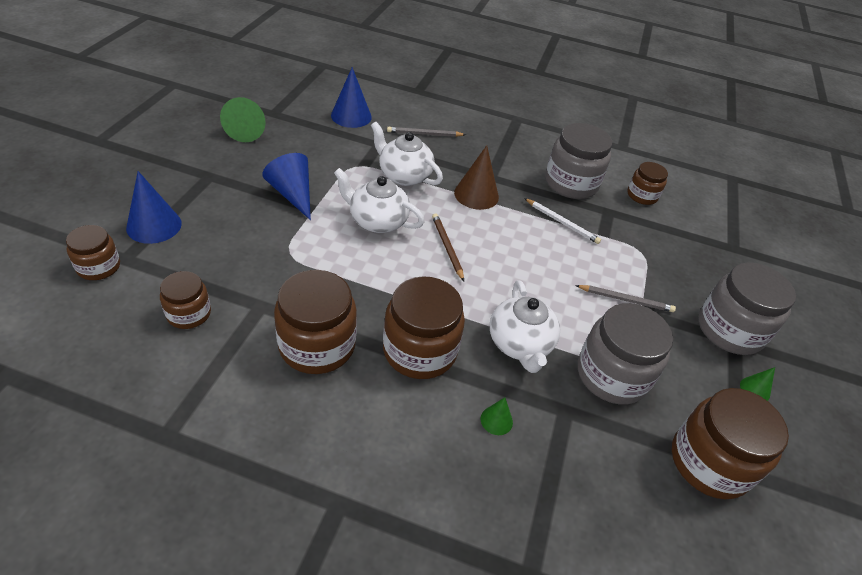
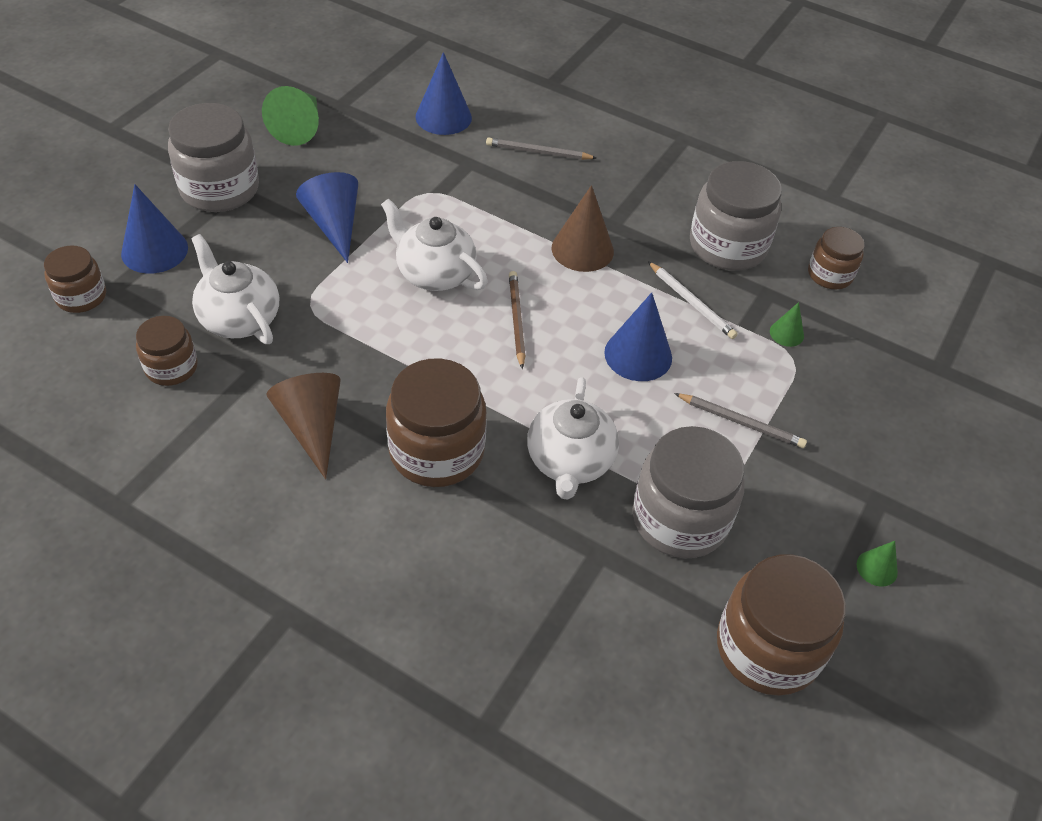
camera: 15 degrees right, 5 degrees up
brown jar [274,270,357,374] -> brown cone [267,373,340,479]
white teapot [371,122,443,186] -> white teapot moved to [191,234,279,344]
green cone [481,397,513,435] -> green cone moved to [770,302,804,347]
grey jar [698,262,796,355] -> grey jar moved to [168,103,259,212]
none -> blue cone [604,292,672,381]

